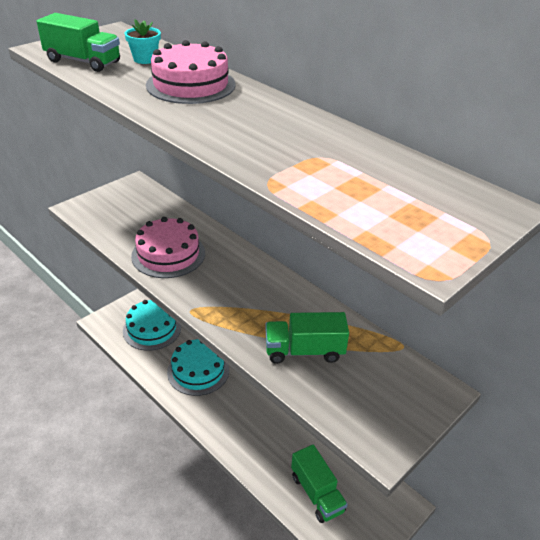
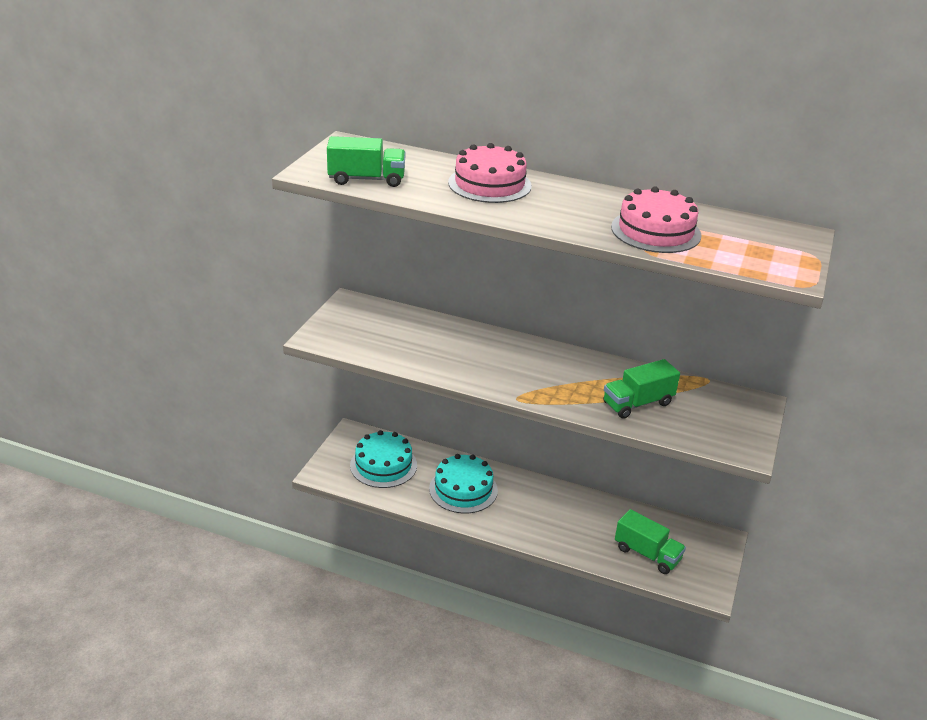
camera: 25 degrees left, 5 degrees down
turquoise flower pot [125,19,161,64] -> none
pink cake [131,217,205,278] -> pink cake moved to [611,187,702,253]

